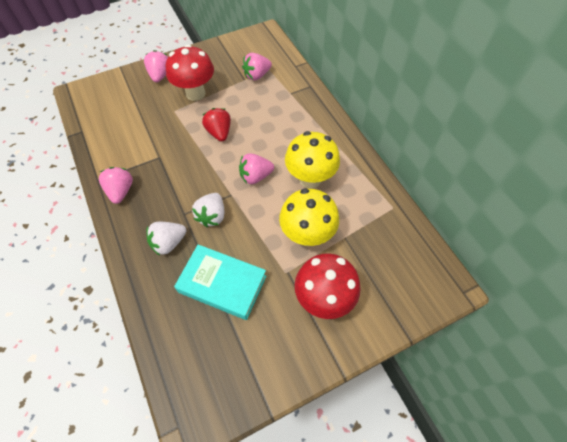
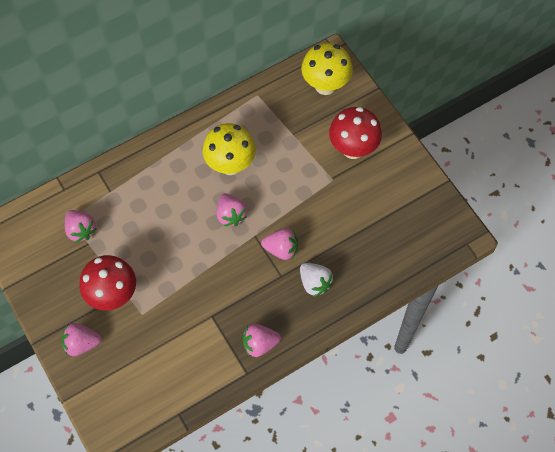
camera: 95 degrees left, 5 degrees up
turquoise book [174,244,267,320] -> none
white strawberry [192,193,225,227] -> pink strawberry [261,228,298,260]
red strawberry [202,108,231,142] -> none
yellow mushroom [279,189,339,246] -> yellow mushroom moved to [301,43,353,95]

